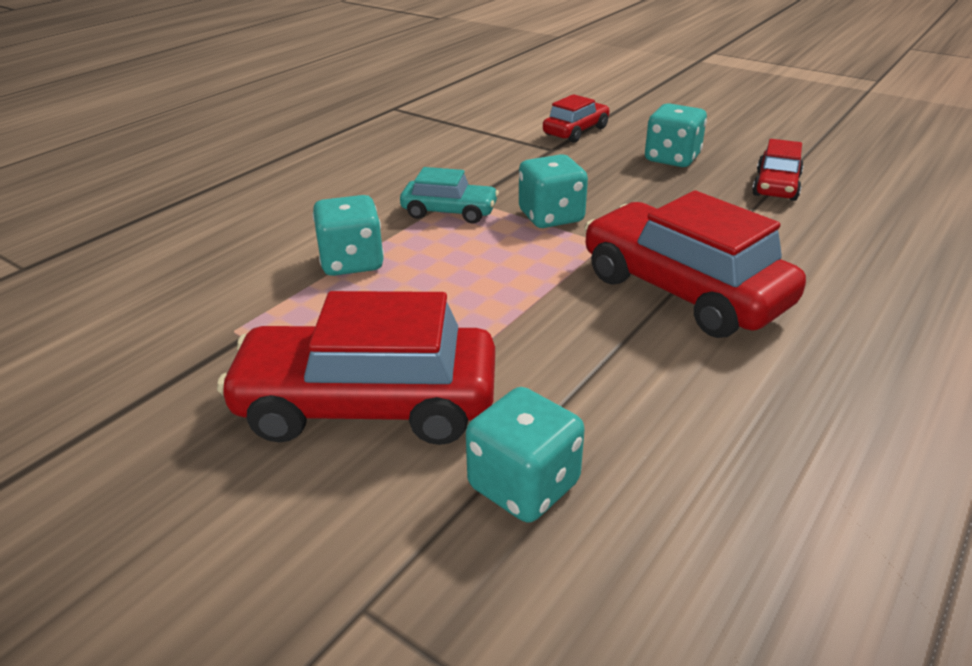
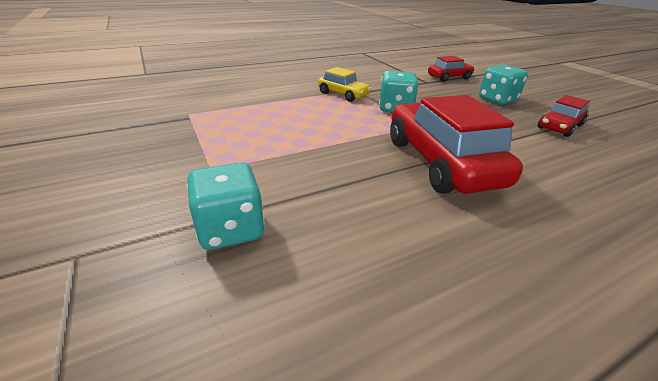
camera: 25 degrees right, 0 degrees up
red car [217,291,495,445] -> none
turquoise dice [312,195,384,276] -> none
turquoise car [400,167,499,224] -> yellow car [318,67,371,102]

